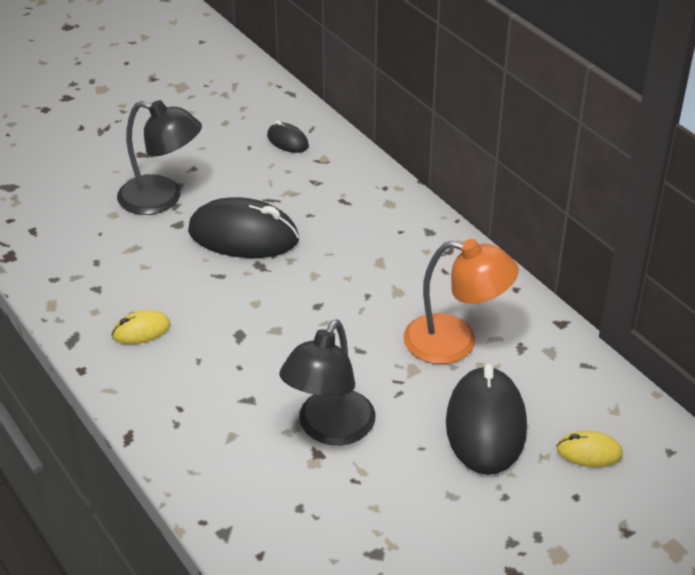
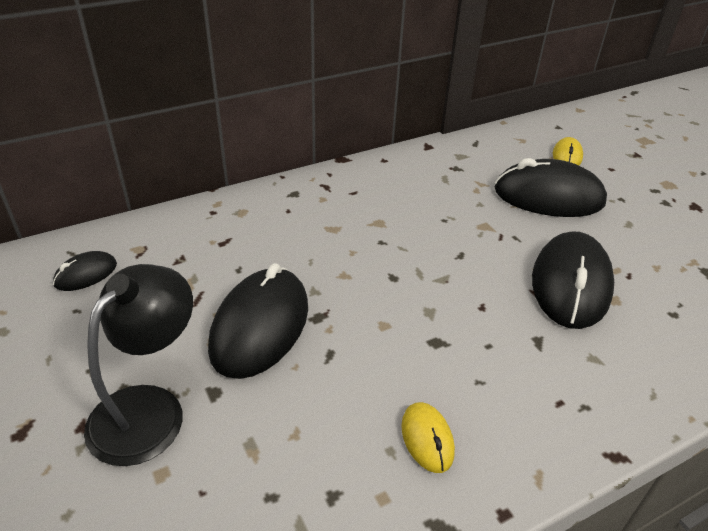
camera: 85 degrees left, 0 degrees up
black lamp [279,319,376,445] -> black mouse [532,231,614,329]
orange lamp [403,239,519,364] -> none

